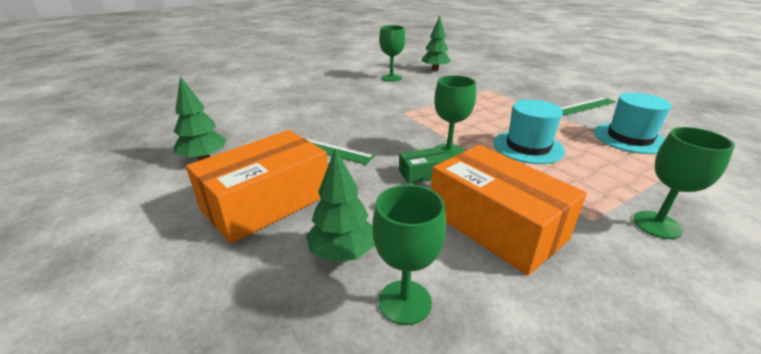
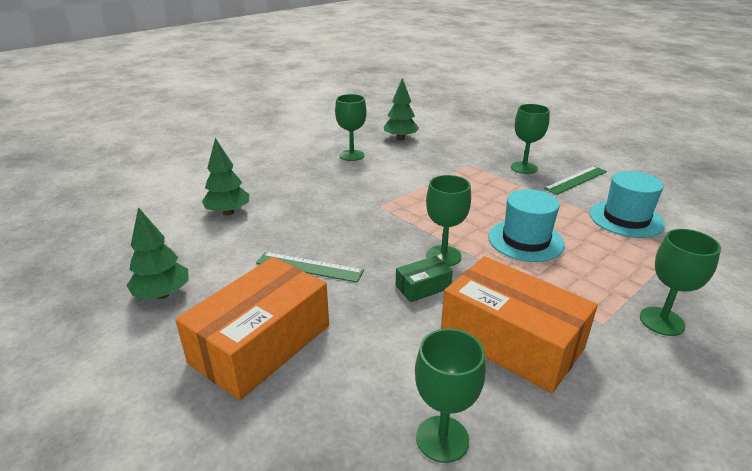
camera: 10 degrees left, 0 degrees up
green tree [306,148,375,262] -> green tree moved to [202,138,249,215]
none -> green goblet [511,104,550,174]

